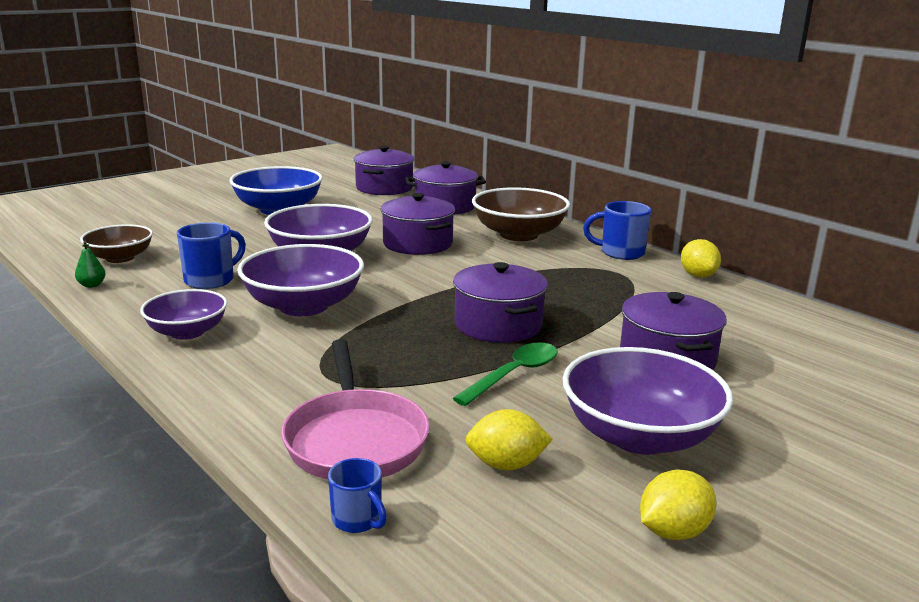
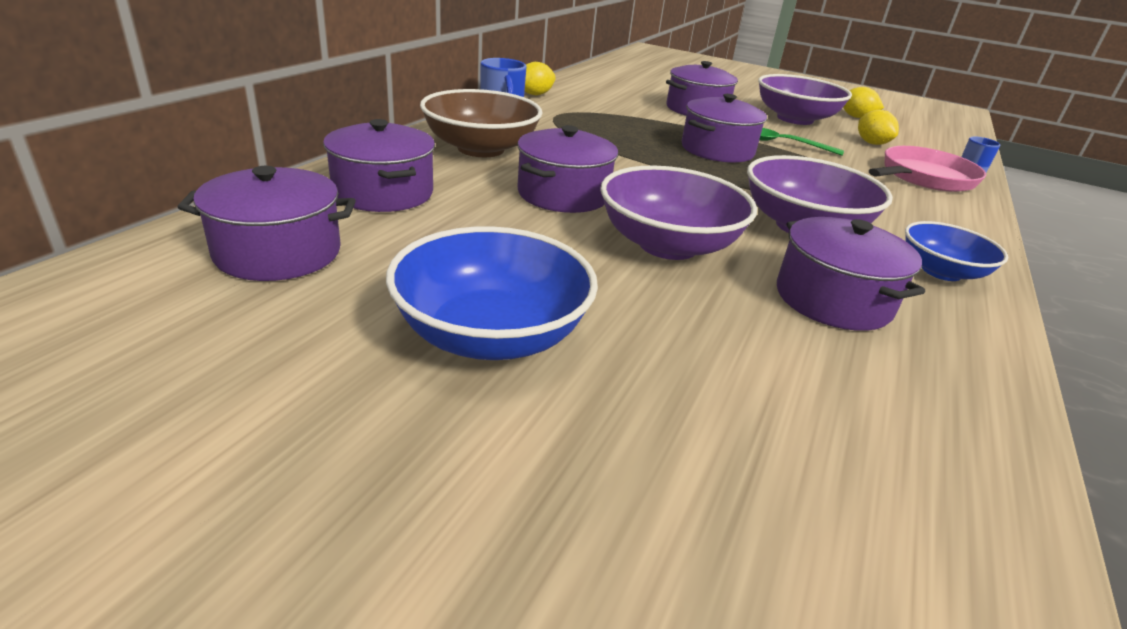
camera: 115 degrees left, 10 degrees up
green pear [75,241,106,288] -> none
brown bowl [80,224,153,263] -> none
purple bowl [140,289,227,340] -> blue bowl [905,221,1008,281]
blue mug [177,222,246,289] -> purple pot [777,217,925,331]

